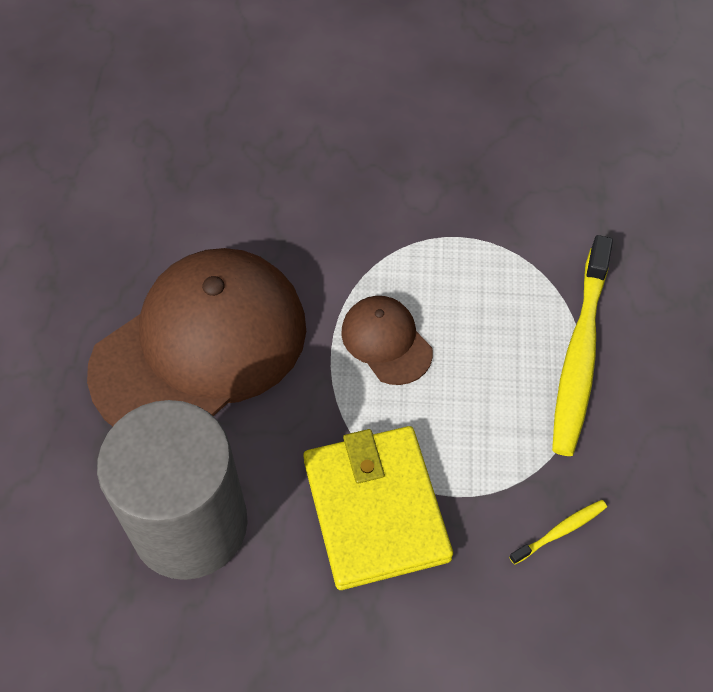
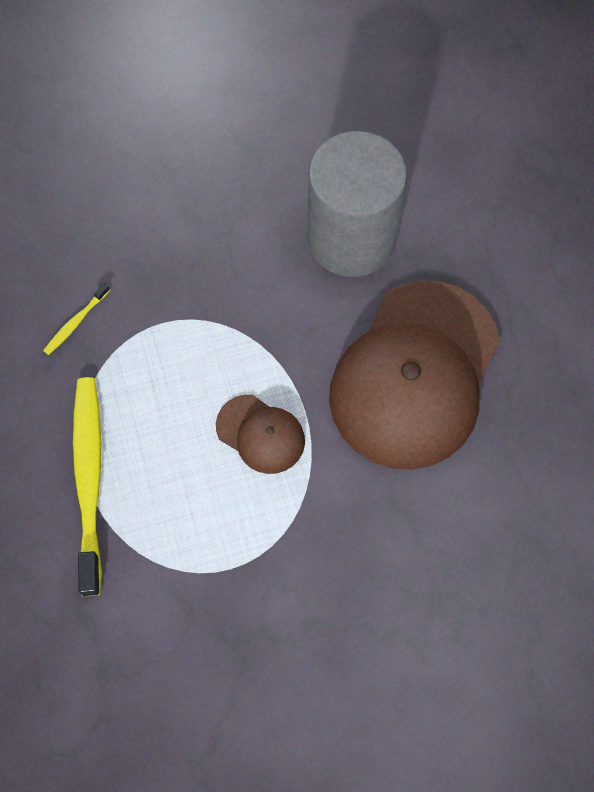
camera: 160 degrees right, 10 degrees up
yellow wallet [303,426,453,590] -> none

